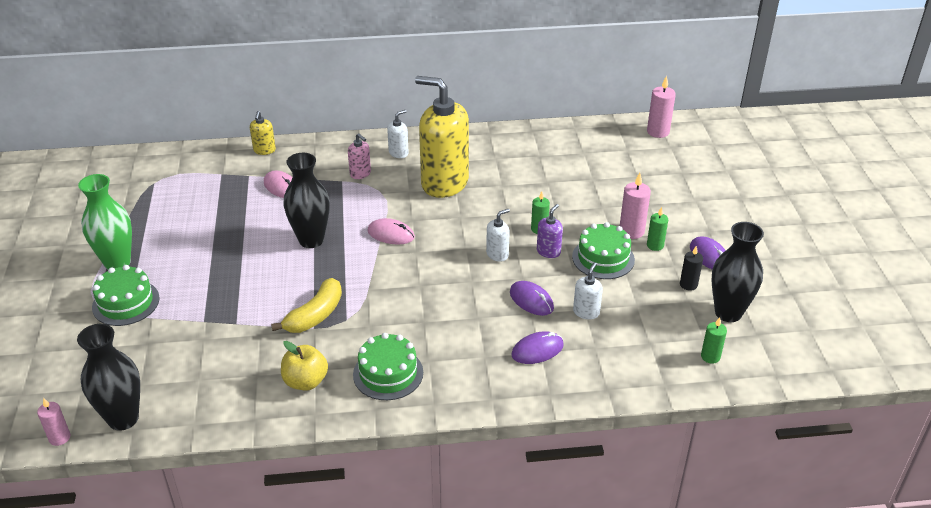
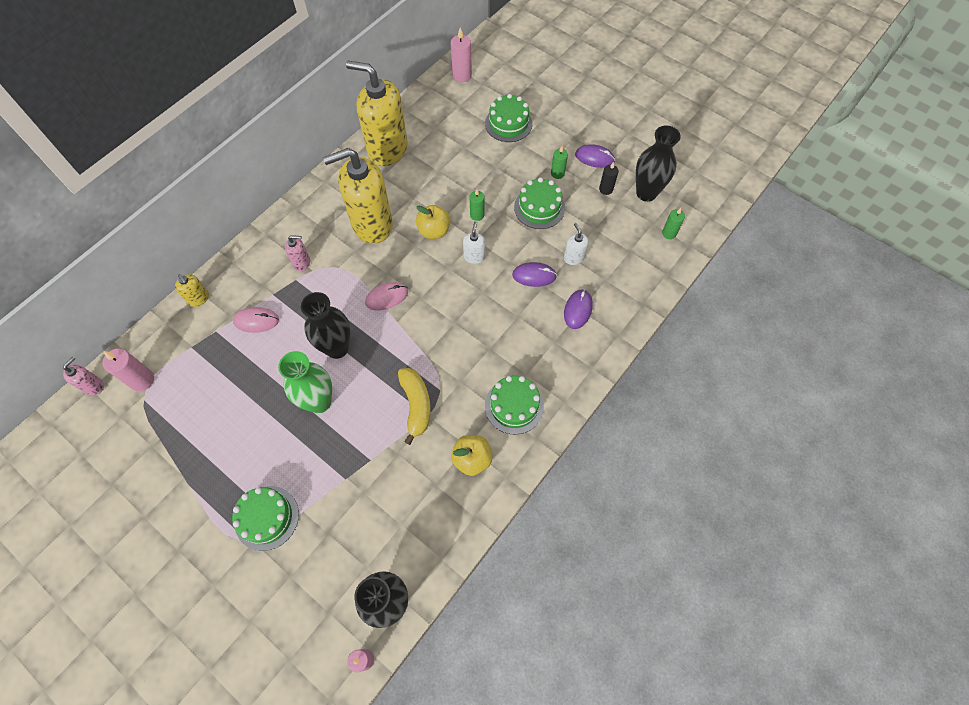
camera: 45 degrees left, 25 degrees up
green vase [78,174,132,270] -> green vase moved to [278,351,332,413]
white soap dispenser [387,110,409,158] -> none
purple soap dispenser [537,204,563,258] -> none
pink candle [620,173,651,239] -> pink candle moved to [102,349,154,391]
none -> pink soap dispenser [63,357,104,395]
none -> yellow soap dispenser [346,61,408,166]
none -> yellow apple [416,205,451,239]
none -> green cake [485,94,533,142]

